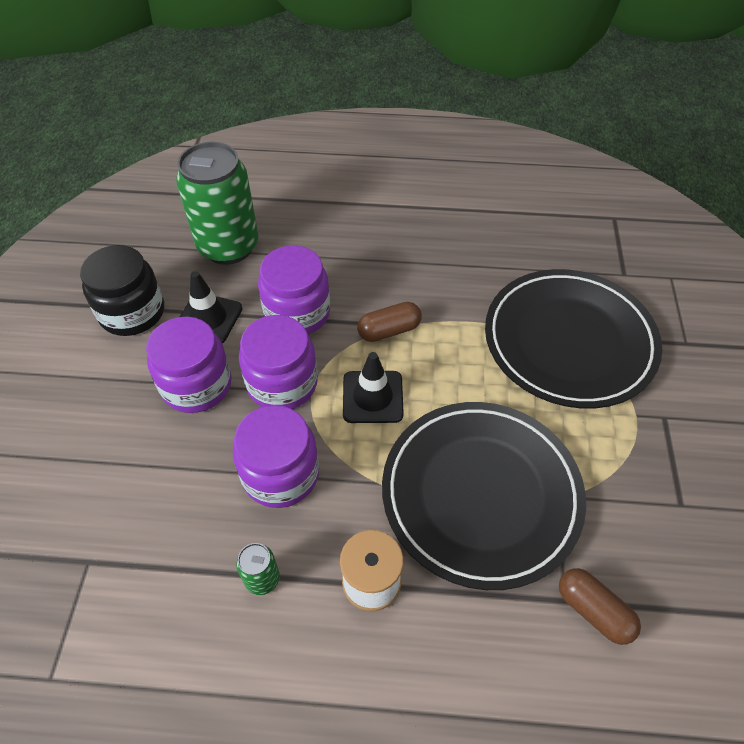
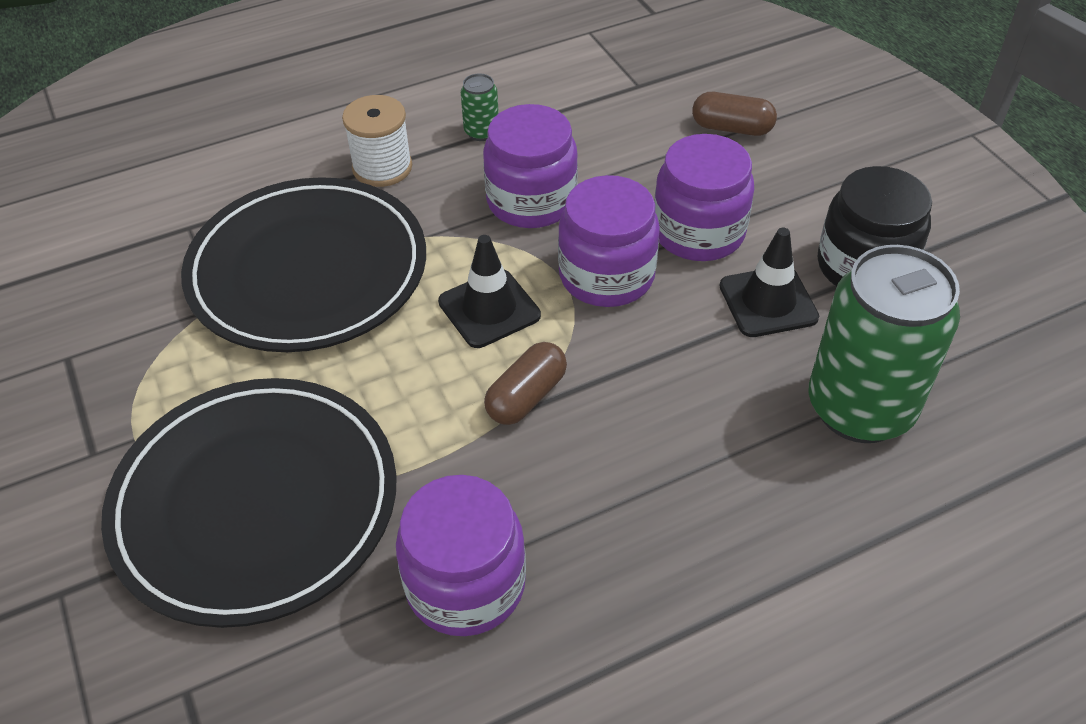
camera: 150 degrees right, 5 degrees down
purple jar [258,245,330,334] -> purple jar moved to [396,475,526,636]
brown capsule [559,568,641,645] -> brown capsule moved to [692,92,777,136]

